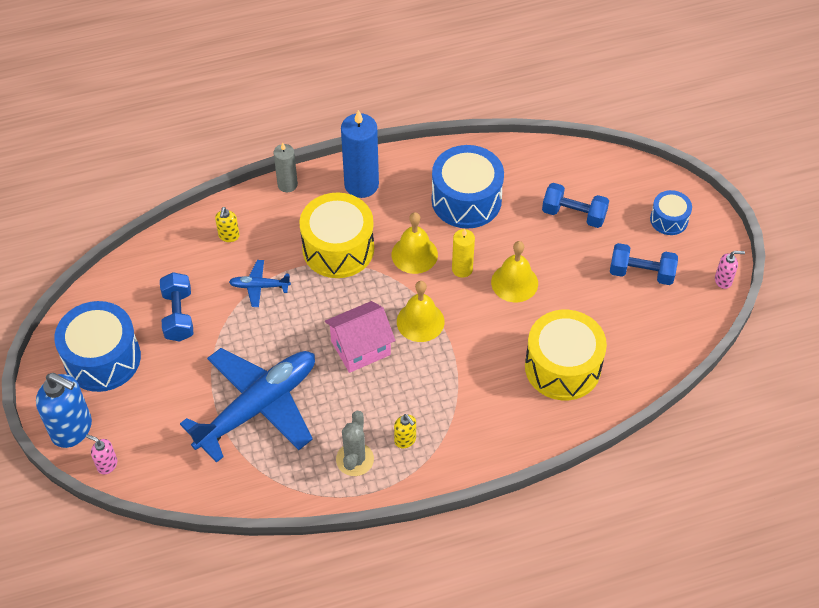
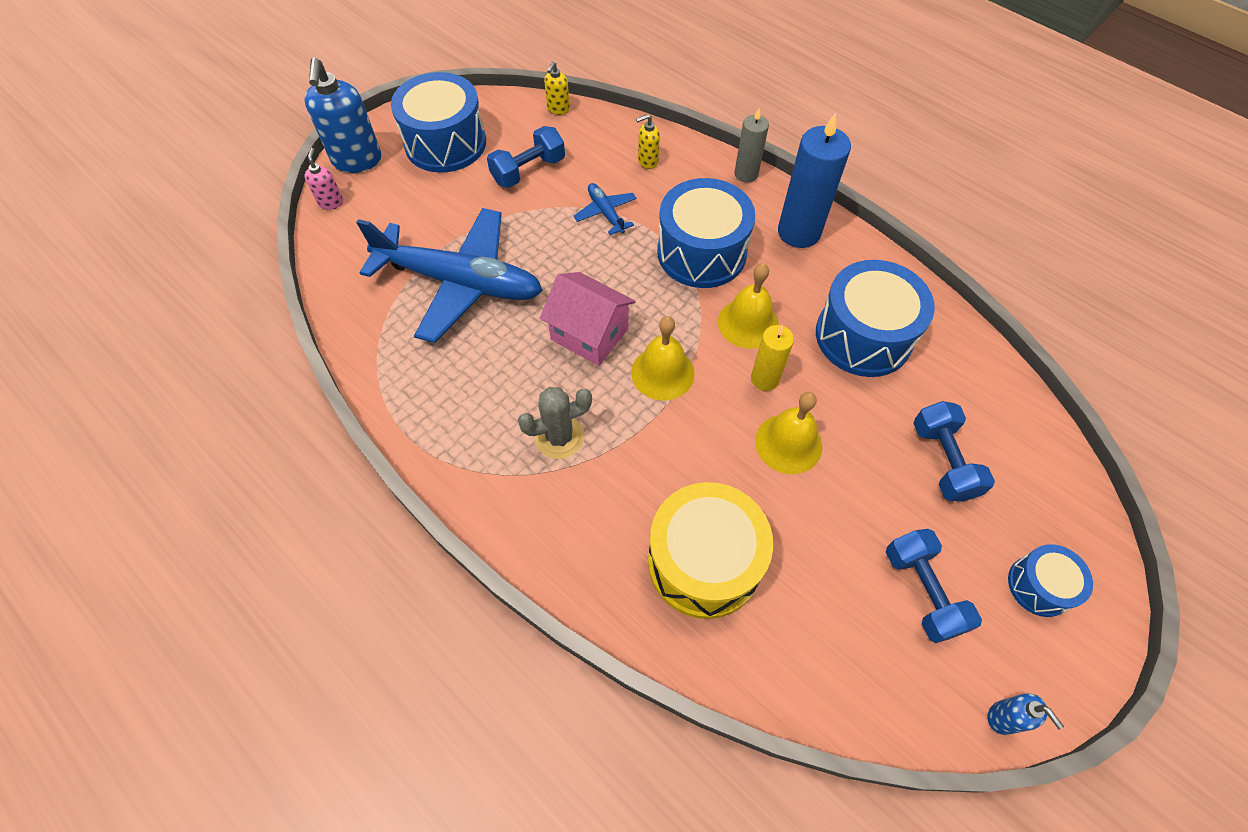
camera: 60 degrees right, 5 degrees up
yellow drum [299,192,374,278] -> blue drum [657,178,755,288]
grey cactus [336,411,374,476] -> grey cactus moved to [518,387,592,459]
yellow soap dispenser [394,414,416,448] -> yellow soap dispenser moved to [544,62,570,115]
pink soap dispenser [715,251,745,289] -> blue soap dispenser [987,693,1064,735]

